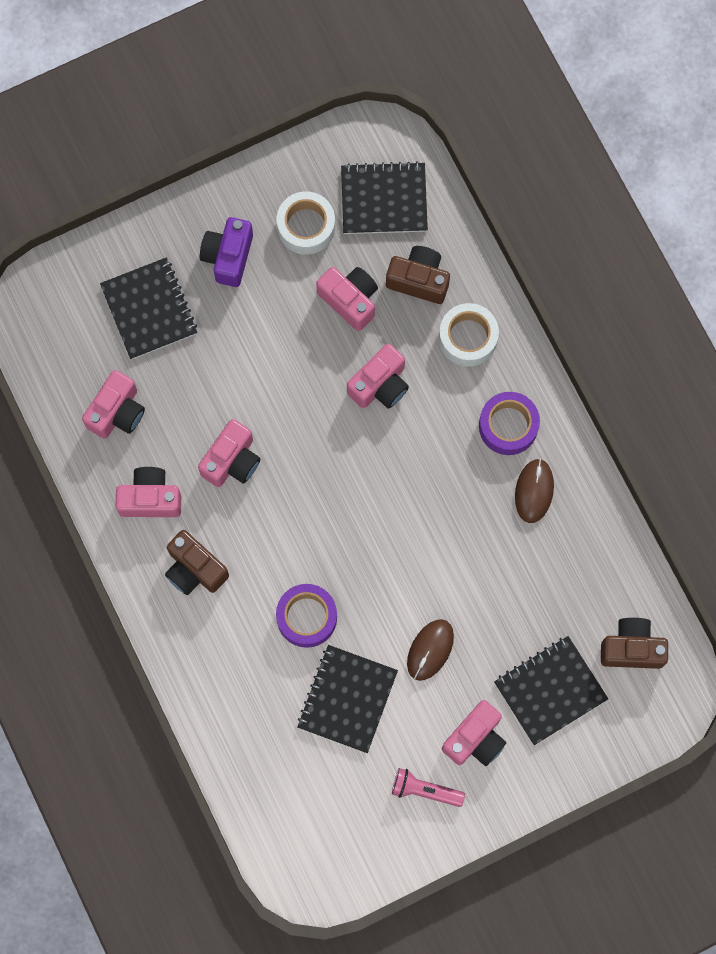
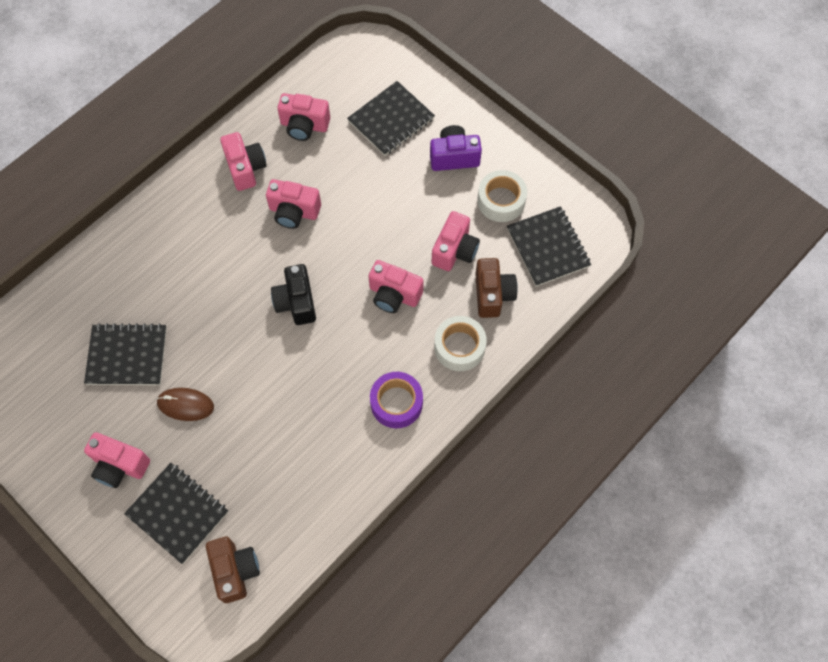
camera: 70 degrees right, 10 degrees down
brown camera [165,530,229,595] -> none
purple tape [276,584,337,648] -> none
pink flashlight [392,768,465,807] -> none
brown mouse [515,458,554,523] -> none
none -> black camera [271,264,316,325]

